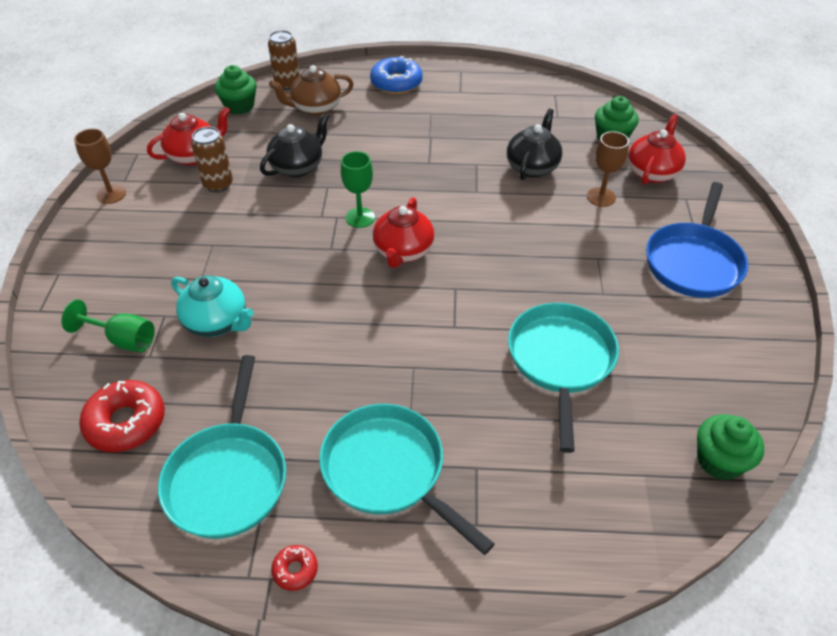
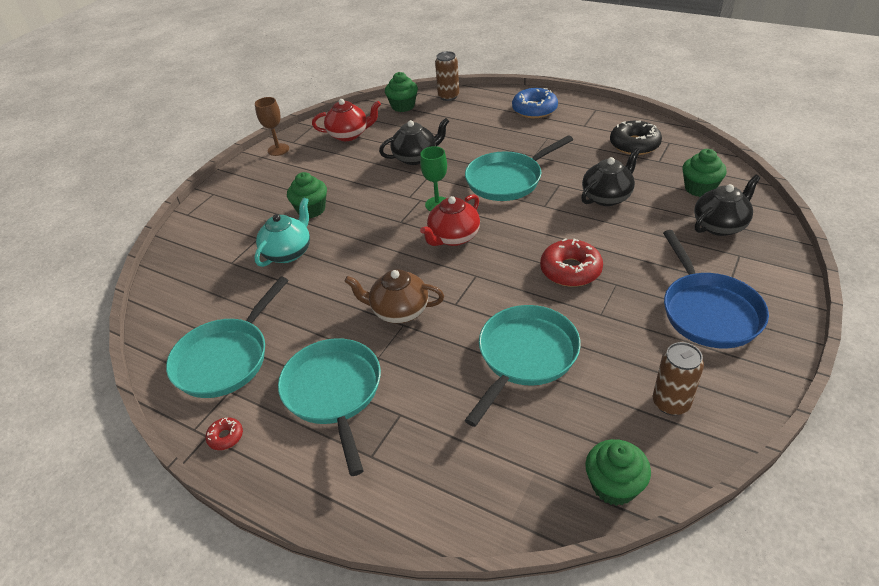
camera: 30 degrees right, 5 degrees down
green goblet [61,299,155,352] -> none
red donut [79,380,165,452] -> red donut moved to [540,238,603,287]
turquoise teapot [171,276,254,337] -> turquoise teapot turned 120 degrees counterclockwise [254,197,310,267]
brown can [191,127,233,193] -> brown can moved to [653,342,704,415]
brown teapot [269,65,353,116] -> brown teapot moved to [344,269,444,323]
brown goblet [587,131,629,207] -> none
red teapot [628,114,686,185] -> black teapot [694,175,760,236]
blue pan [646,182,748,298] -> blue pan turned 60 degrees counterclockwise [663,230,769,348]
none -> green cupcake [287,172,327,218]
none -> turquoise pan [465,135,573,201]
none -> black donut [610,121,662,155]

